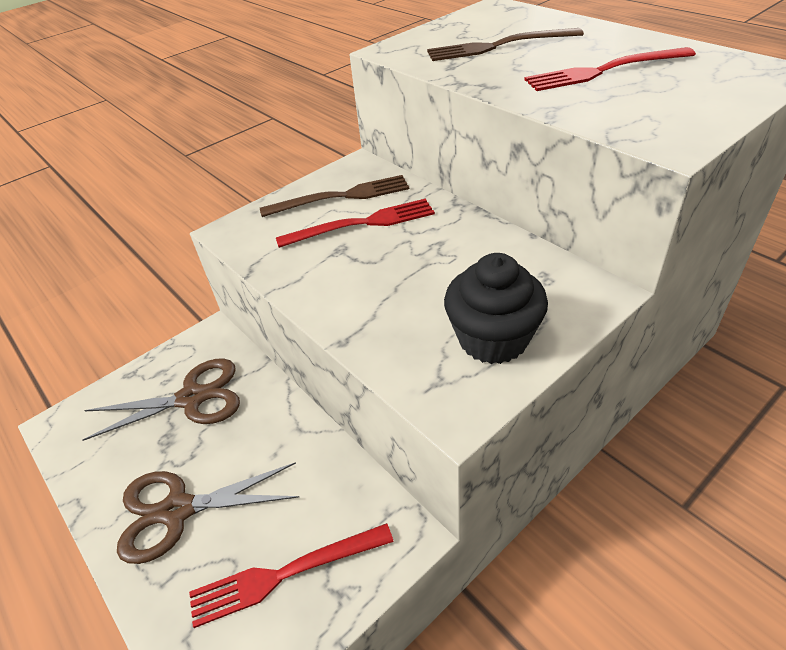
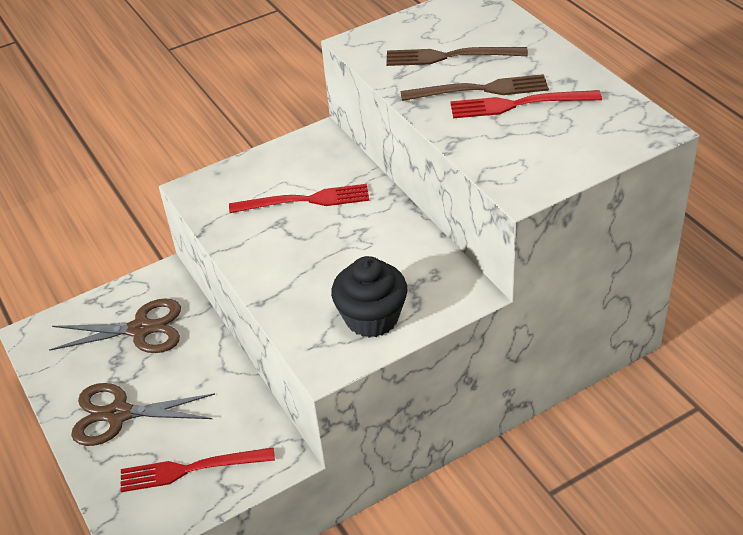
camera: 10 degrees right, 0 degrees up
brown fork [260,175,409,217] -> brown fork moved to [400,74,549,101]

